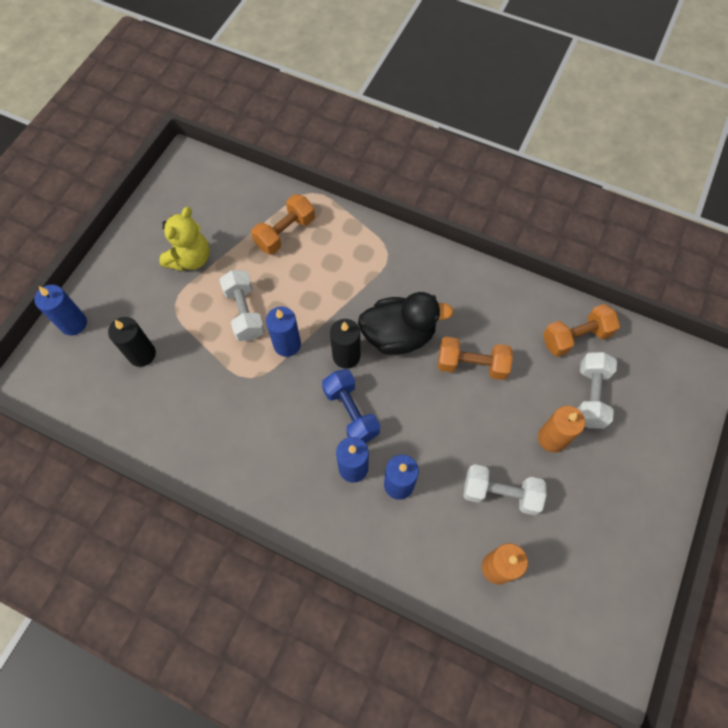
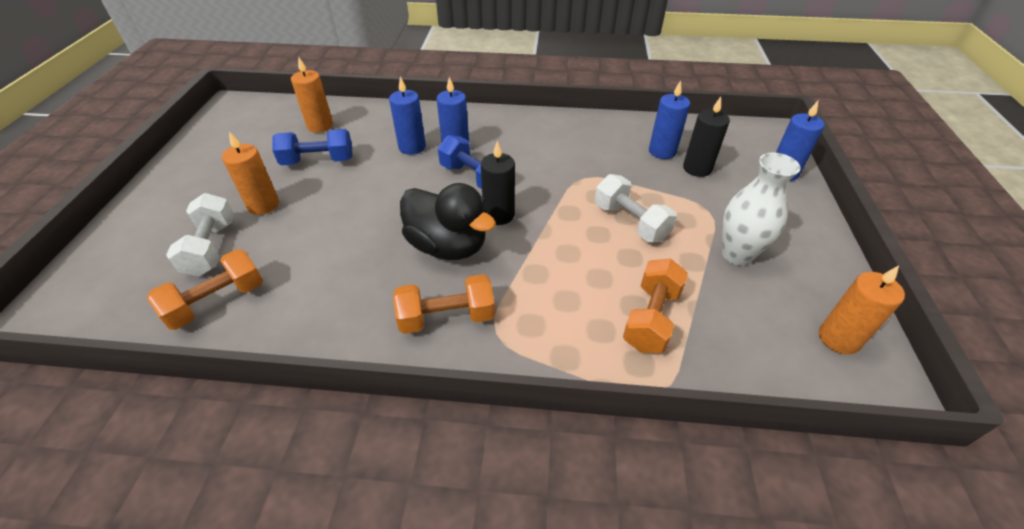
camera: 160 degrees right, 20 degrees down
yellow teddy bear [160,207,210,271] -> white vase [722,153,800,266]
blue candle [266,307,301,357] -> blue candle moved to [649,80,690,159]
black duck [358,292,454,355] -> black duck turned 120 degrees counterclockwise [400,183,496,260]
orange dumbbell [438,337,513,380] -> orange dumbbell moved to [393,274,495,334]
white dumbbell [463,464,546,515] -> blue dumbbell [272,129,353,165]
none -> orange candle [819,265,905,355]

